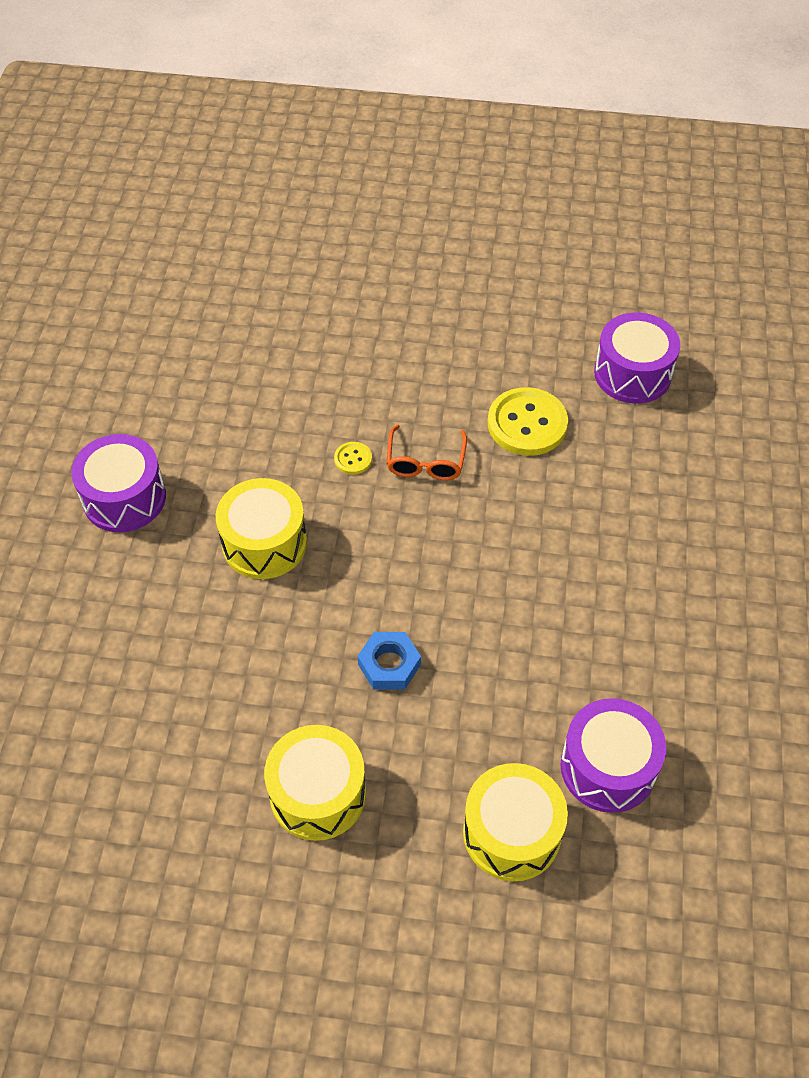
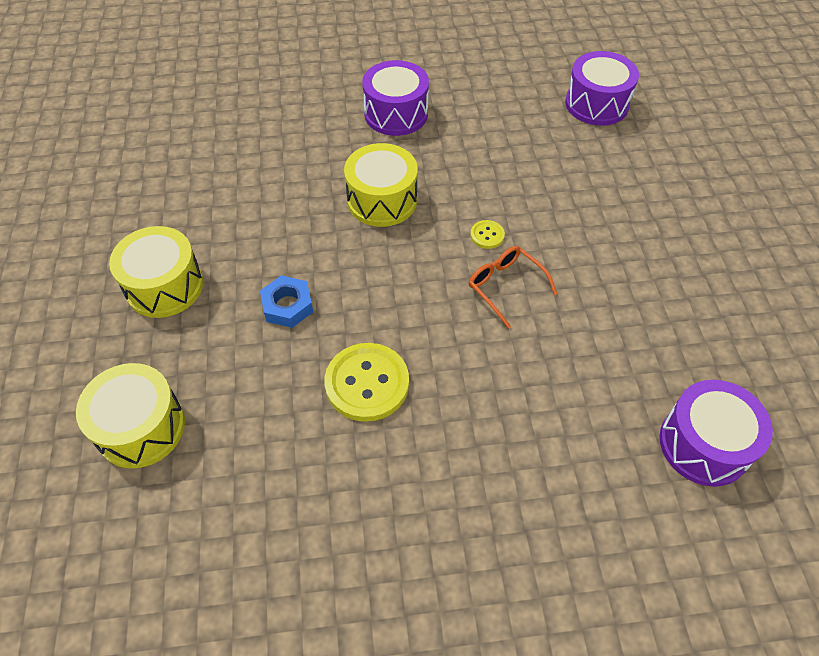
camera: 75 degrees right, 0 degrees up
orange glasses [387,425,467,480] -> orange glasses turned 60 degrees clockwise [469,246,557,328]
yellow button [488,387,568,456] -> yellow button moved to [324,343,409,422]
purple drum [561,698,666,813] -> purple drum moved to [565,51,639,126]

